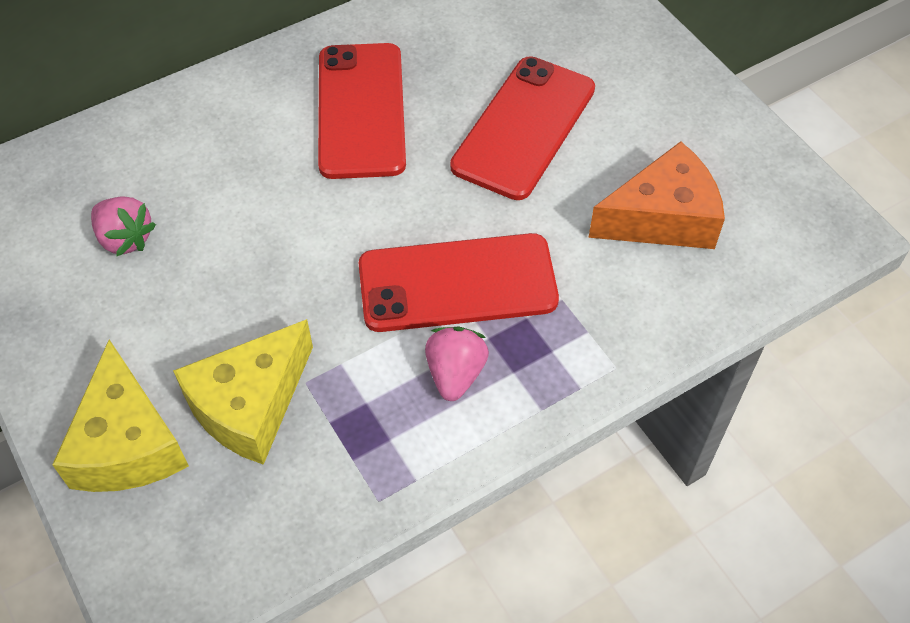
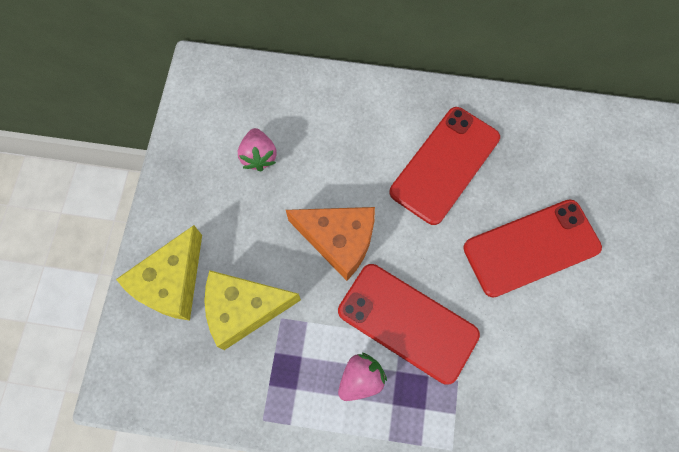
camera: 40 degrees right, 15 degrees up
orange cheese [588,141,725,249] -> orange cheese moved to [286,207,375,281]

